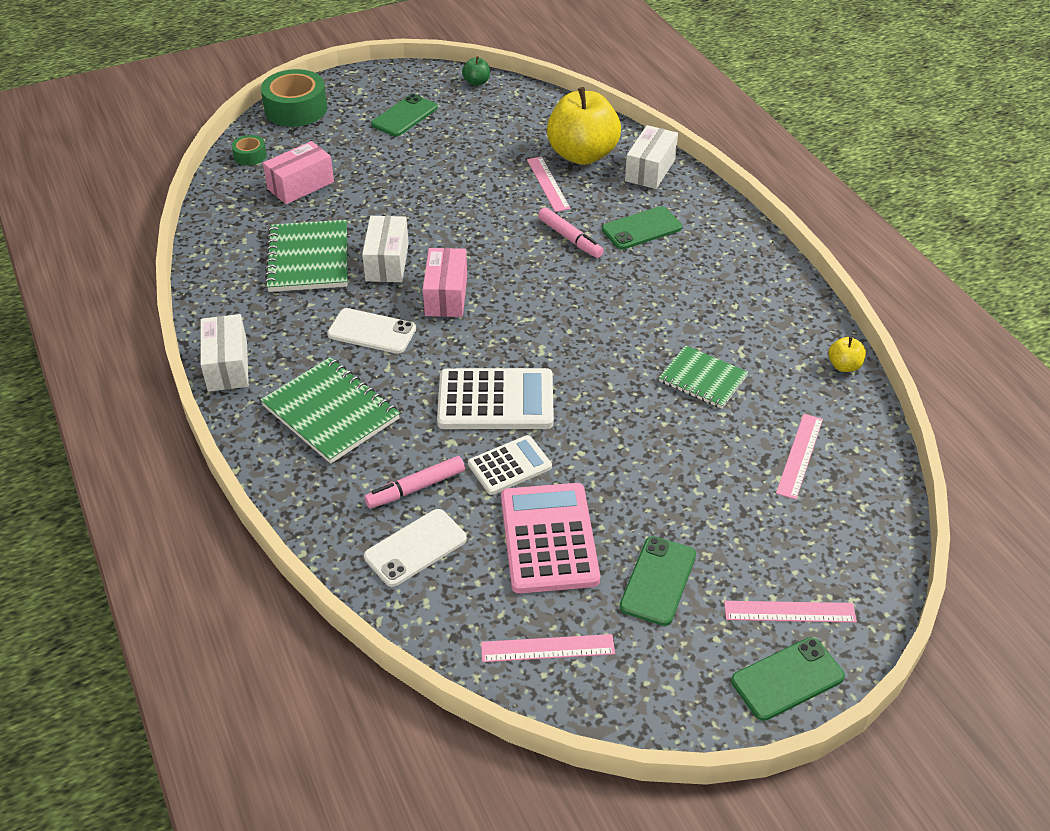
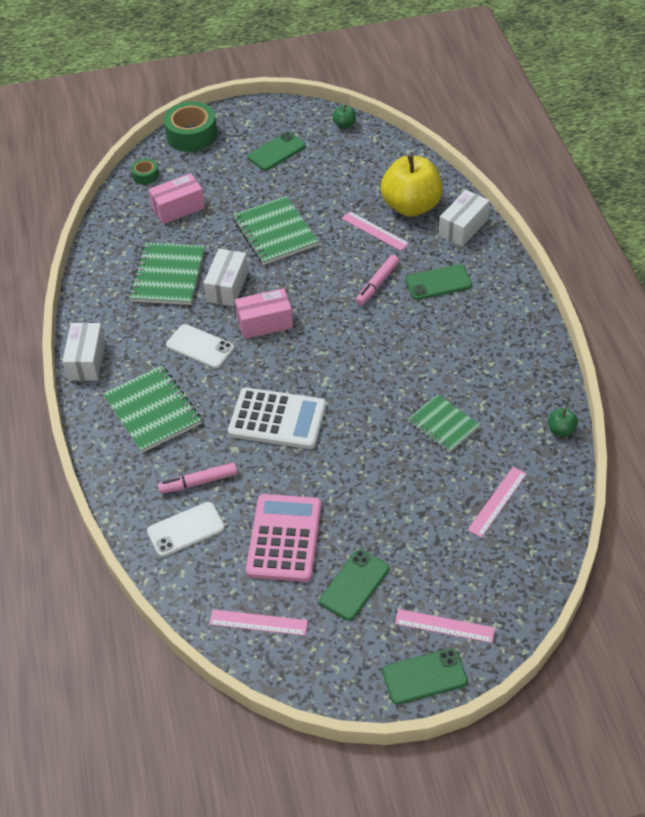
camera: 15 degrees right, 5 degrees up
pink box [423,248,467,317] -> pink box turned 60 degrees clockwise [235,288,293,339]
white calculator [468,435,552,495] -> none
pink ruler [527,157,571,212] -> pink ruler turned 45 degrees counterclockwise [341,211,409,251]
pink marker [538,207,604,258] -> pink marker turned 60 degrees clockwise [356,255,399,306]
yellow apple [828,337,866,372] -> green apple [548,408,578,437]
none -> green notebook [233,196,318,265]

